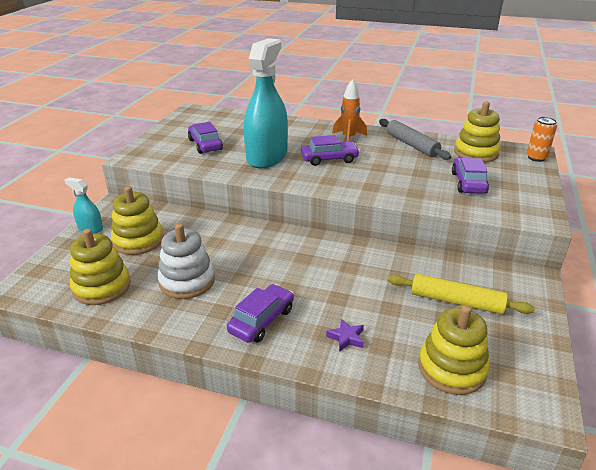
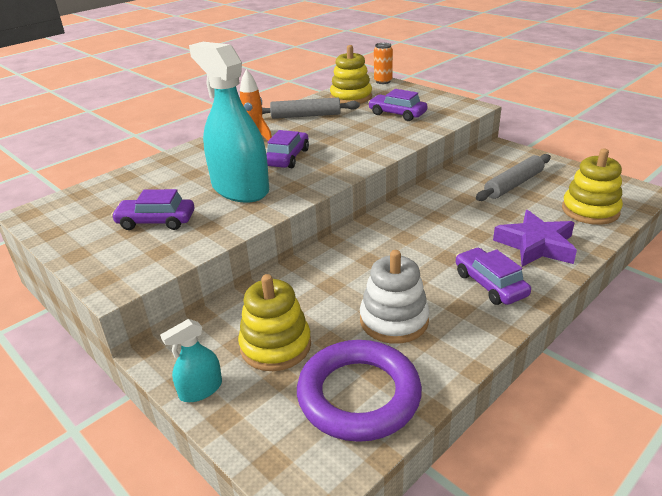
camera: 60 degrees left, 0 degrees up
yellow stacking toy [70,229,131,305] -> purple ring [297,340,422,442]
purple star [326,318,364,352] -> purple star [493,210,577,267], size x2.20
yellow rolling pin [388,274,535,314] -> grey rolling pin [476,154,551,201]

